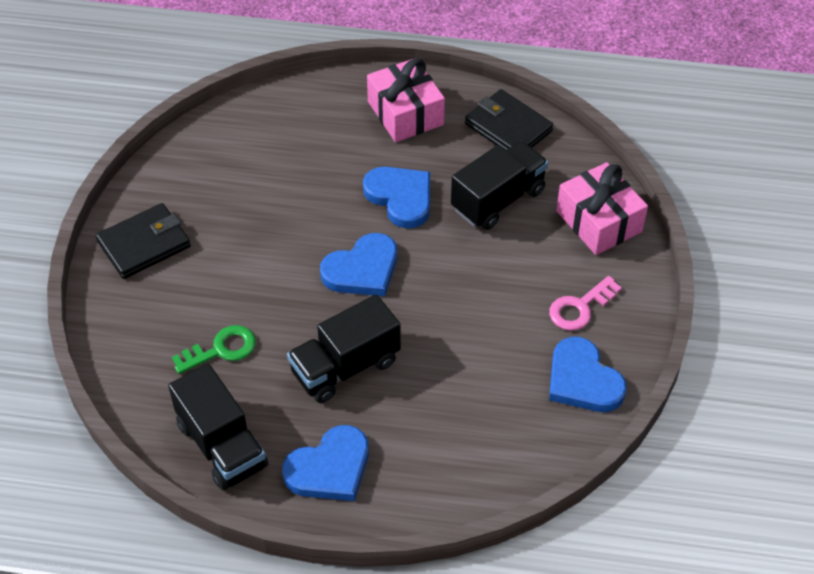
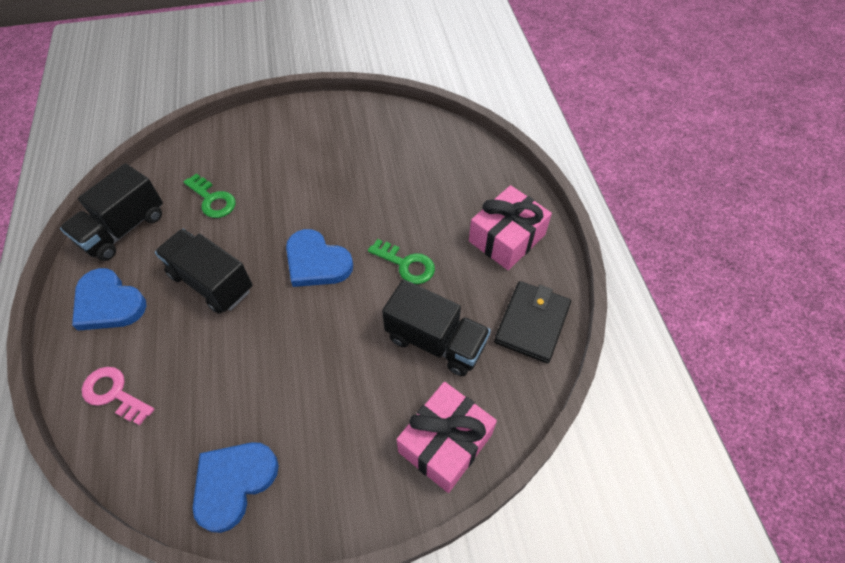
camera: 70 degrees right, 5 degrees up
black wallet [96,203,191,279] -> none
blue heart [363,167,430,228] -> green key [368,239,435,284]
pink key [549,276,622,331] -> pink key moved to [82,367,154,425]

